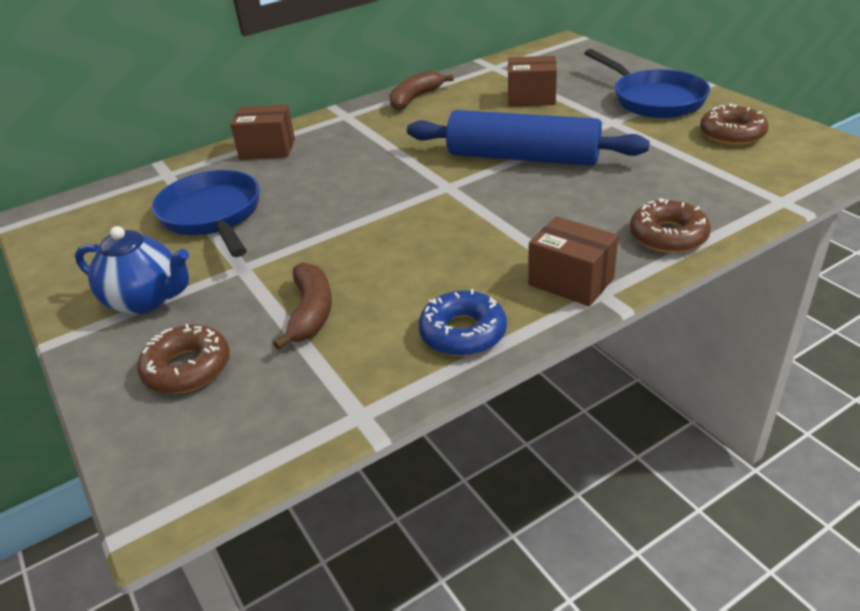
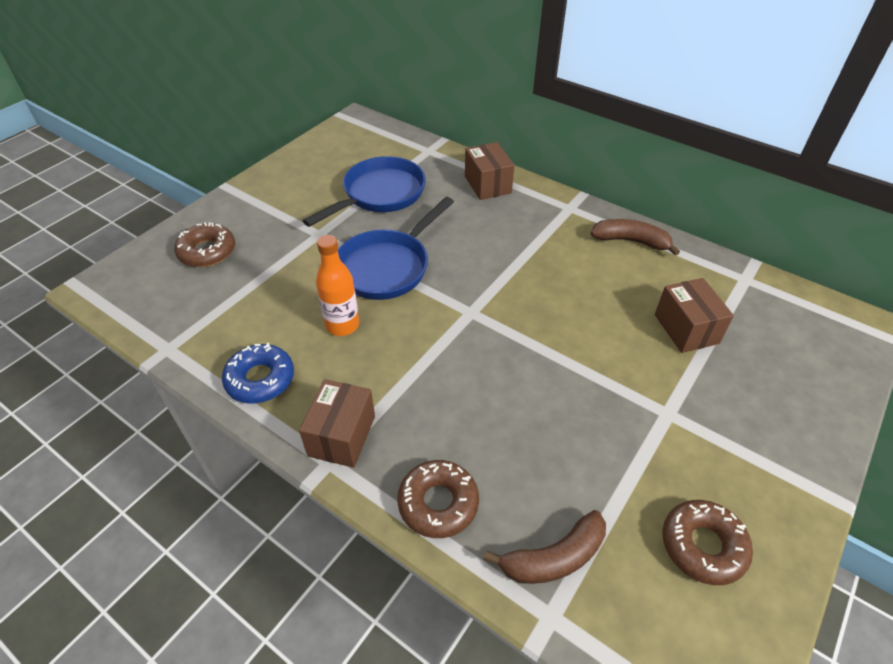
camera: 65 degrees right, 10 degrees up
blue teapot [75,226,189,314] -> none
brown banana [273,262,332,350] -> brown banana moved to [484,510,606,584]
blue rolling pin [407,110,650,166] -> none
blue pan [584,49,710,118] -> blue pan moved to [338,197,454,300]
none -> orange bottle [316,235,359,336]

